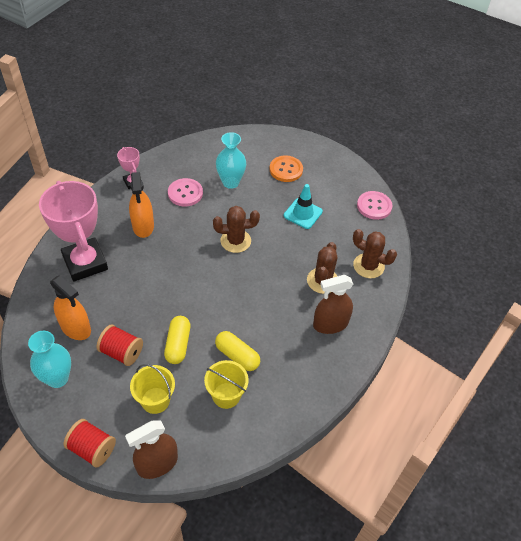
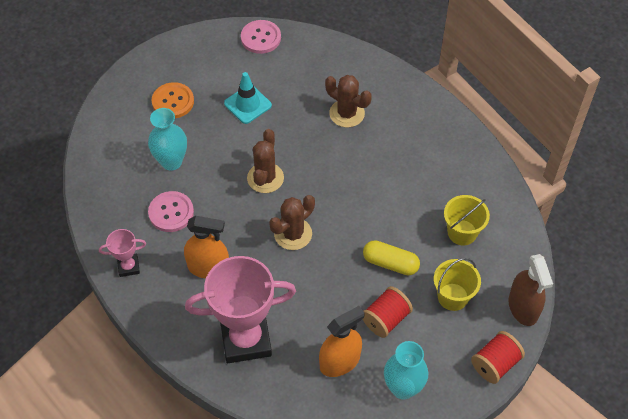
camera: 70 degrees left, 5 degrees up
yellow capsule [215,331,260,371] -> none
brown spray bottle [313,275,353,334] -> none
brown cactus [353,229,397,278] -> brown cactus moved to [269,195,315,250]

